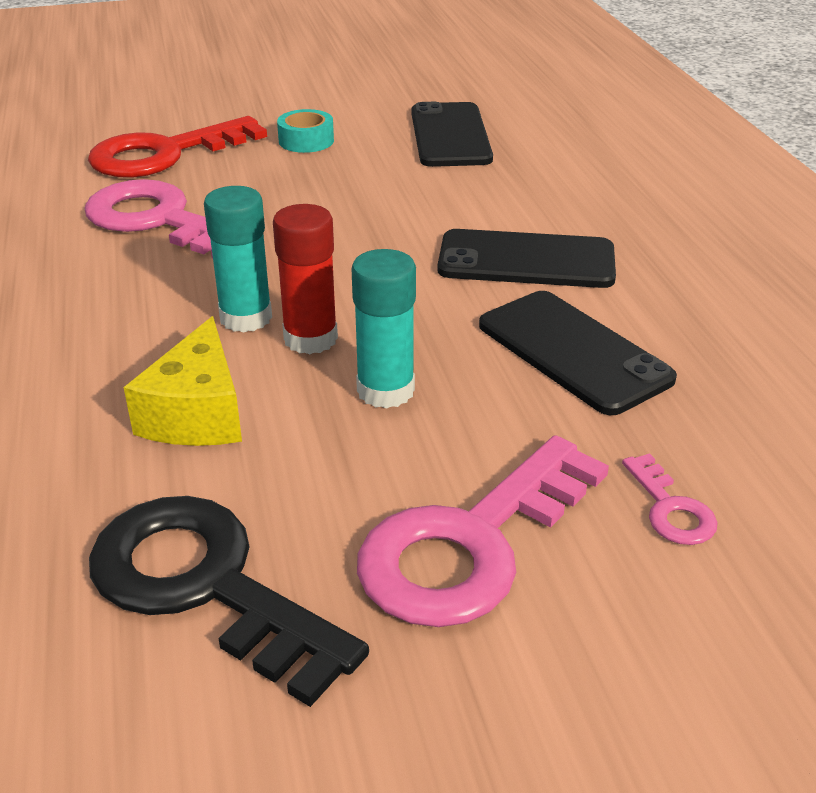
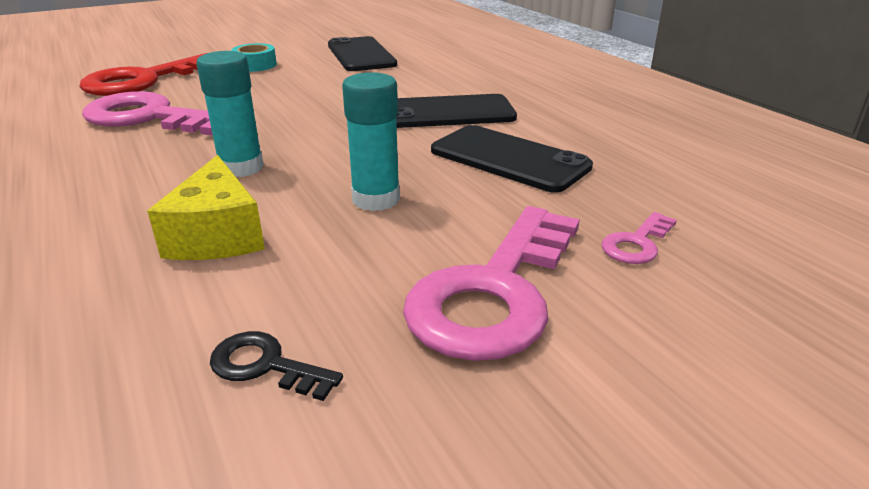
camera: 15 degrees left, 5 degrees down
black key [89,496,369,707] -> black key [210,331,343,401], size x0.44
red glue stick [273,204,338,354] -> none
pink key [622,453,718,545] -> pink key turned 75 degrees clockwise [601,212,677,264]

